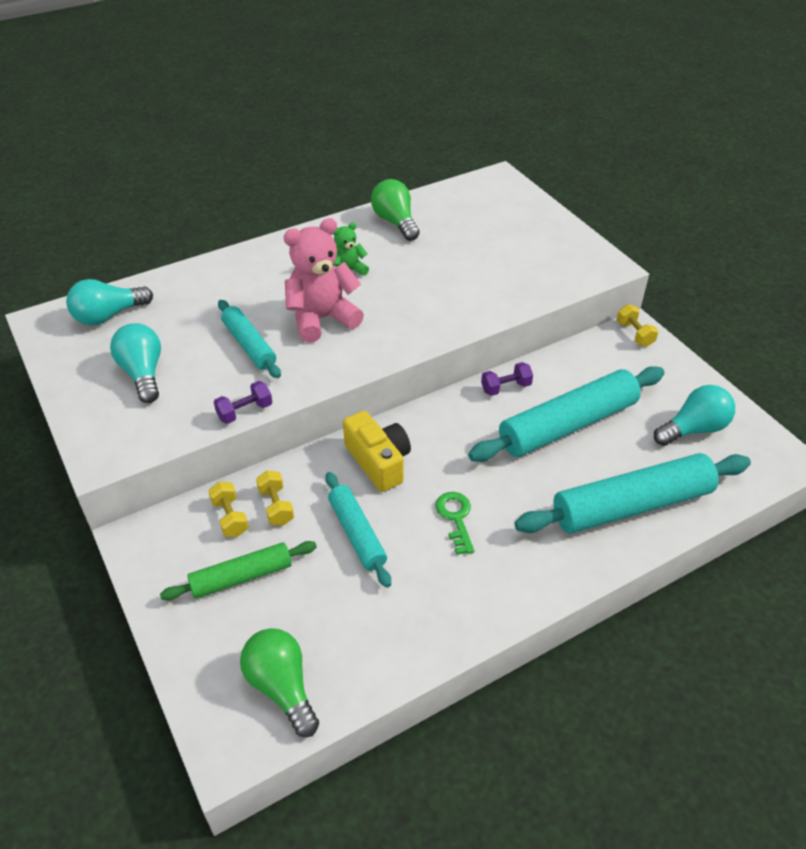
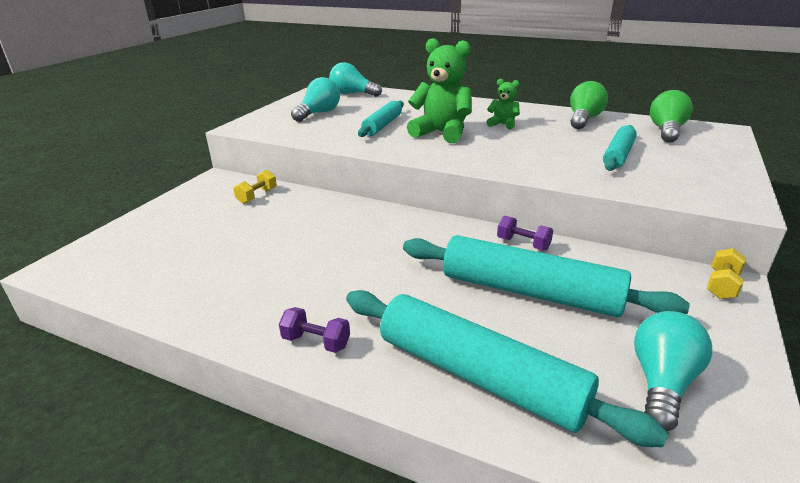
camera: 55 degrees right, 15 degrees down
green rolling pin [160,541,317,601] -> none
purple dumbbell [214,381,272,424] -> purple dumbbell moved to [279,307,350,353]
green light bulb [240,628,319,737] -> green light bulb moved to [650,90,693,143]
yellow dumbbell [256,471,294,526] -> none
pink teddy bear [283,218,364,343] -> green teddy bear [407,38,472,143]
turquoise rolling pin [325,472,391,588] -> turquoise rolling pin moved to [603,125,637,171]
yellow camera [343,411,411,492] -> none
green key [435,492,475,555] -> none
turquoise light bulb [654,385,735,446] -> turquoise light bulb turned 90 degrees counterclockwise [634,311,712,431]

